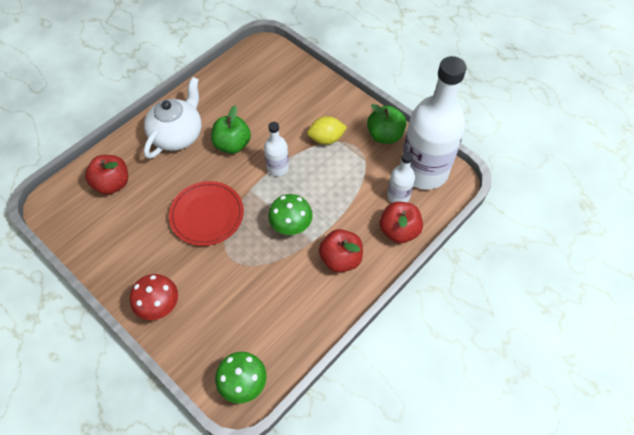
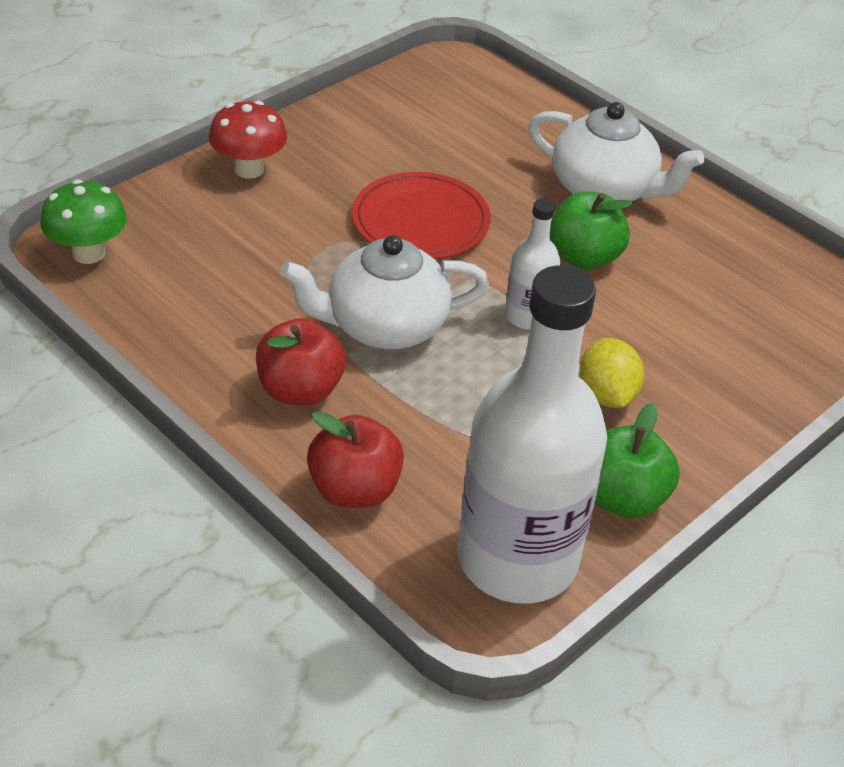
camera: 90 degrees right, 15 degrees down
red apple [85,155,128,195] -> none
green mushroom [268,194,313,235] -> white teapot [280,235,489,349]
white bottle [387,152,415,203] -> none

